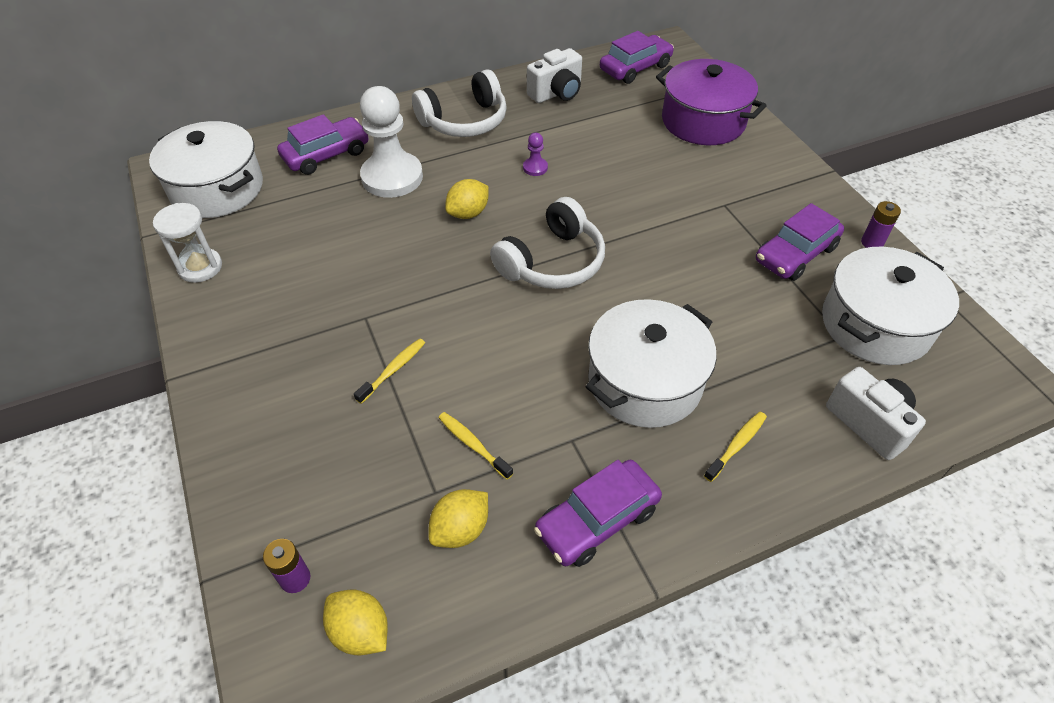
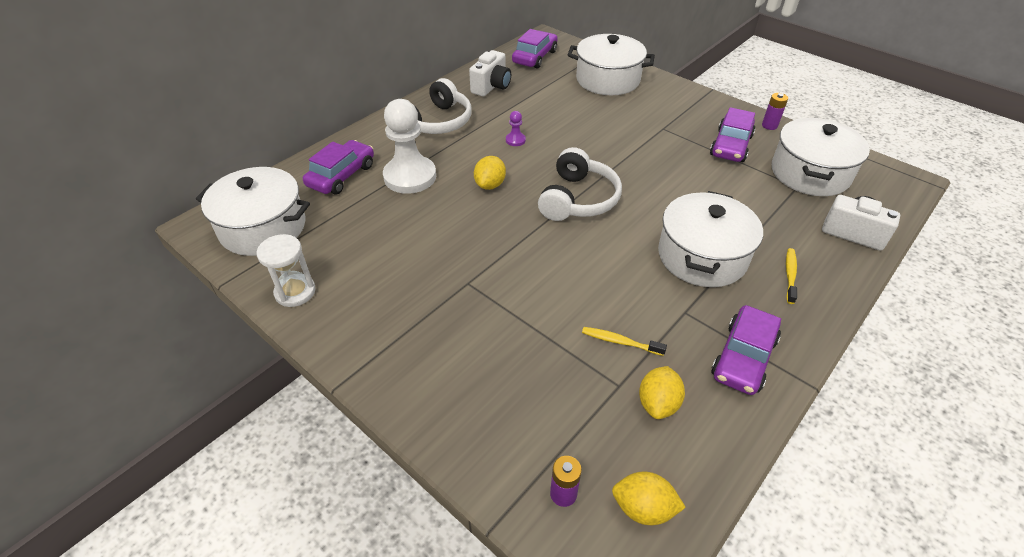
camera: 25 degrees left, 5 degrees down
yellow toothbrush [354,338,425,404] -> none
purple pot [656,59,767,145] -> white pot [568,34,655,95]

